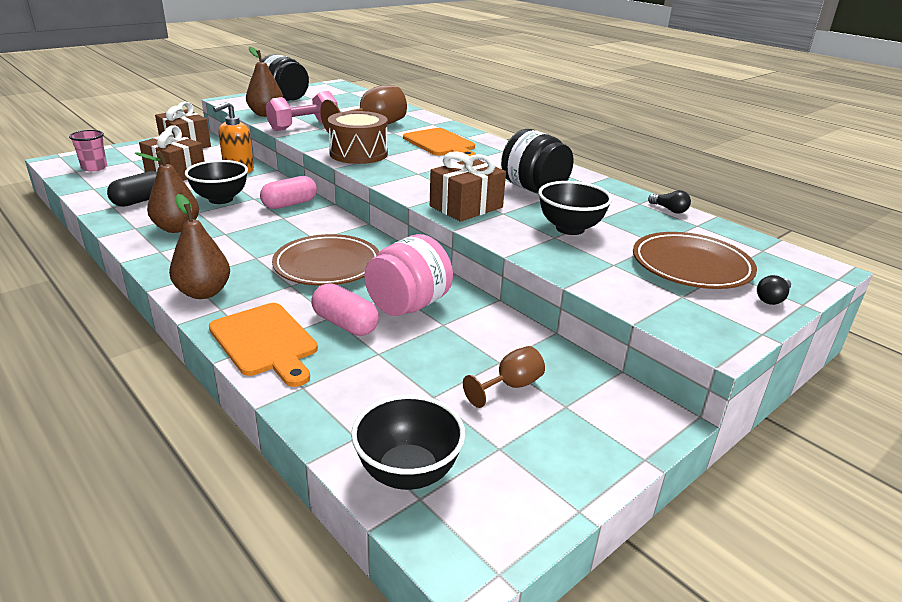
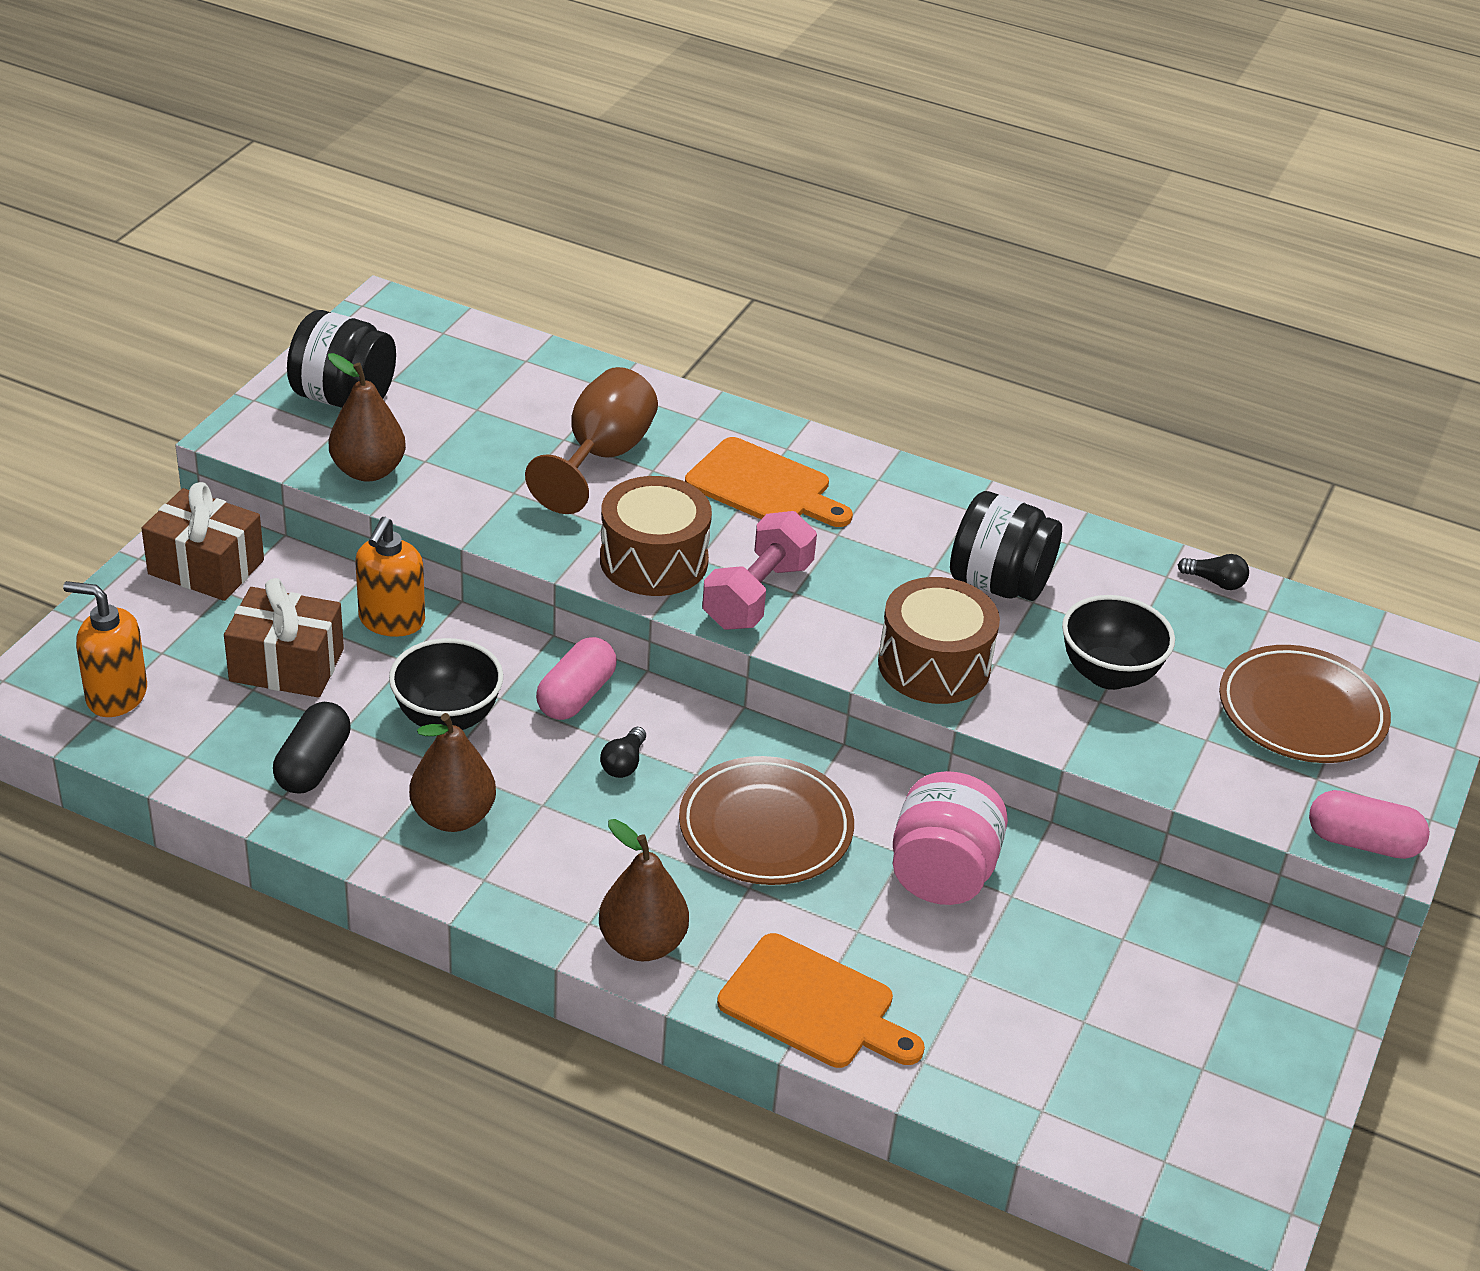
camera: 25 degrees left, 10 degrees up
pink cup [69,130,107,171] -> orange soap dispenser [63,581,147,717]
pink dumbbell [266,91,337,131] -> pink dumbbell moved to [702,511,817,630]
pink capsule [311,283,379,336] -> pink capsule moved to [1309,790,1430,859]
black bowl [351,394,465,490] -> none
brown gift [430,151,506,222] -> brown drum [878,577,1000,704]
brown goblet [463,346,545,408] -> none
black light bulb [757,275,791,305] -> black light bulb moved to [600,727,646,778]

